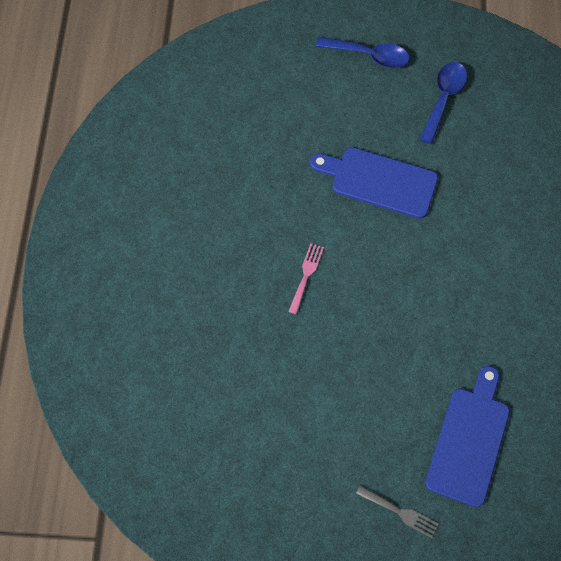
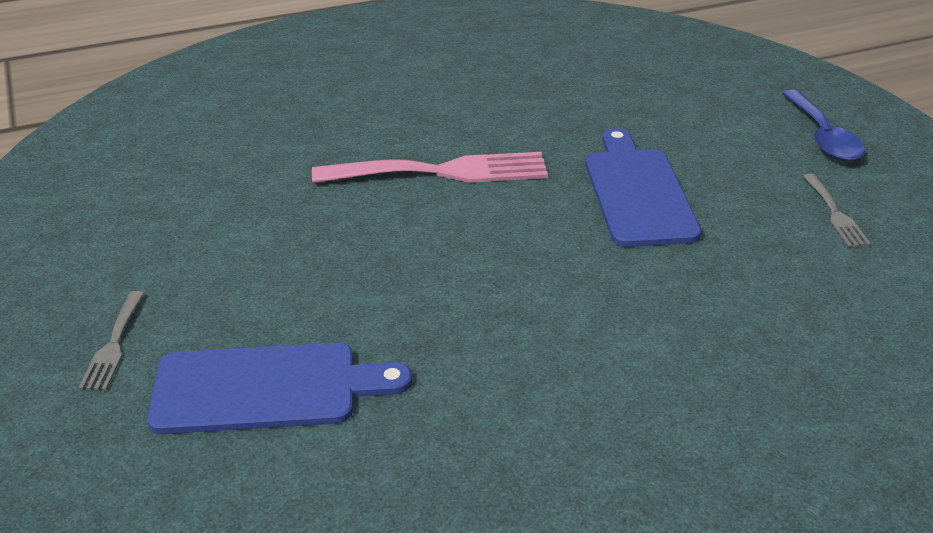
camera: 65 degrees right, 30 degrees down
pink fork [288,243,324,314] -> pink fork [312,152,548,183], size x2.02
blue spoon [420,62,467,144] -> grey fork [803,174,871,247]

